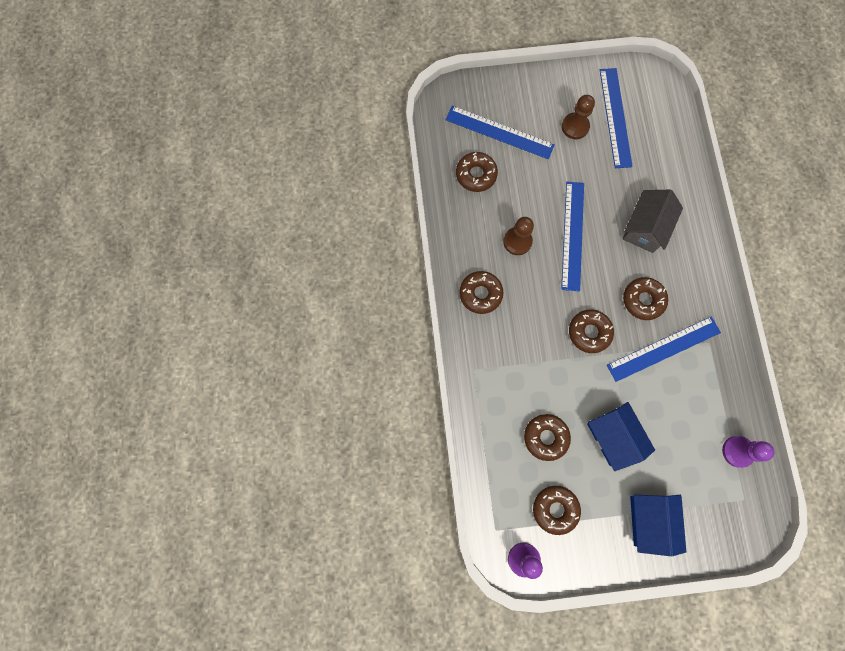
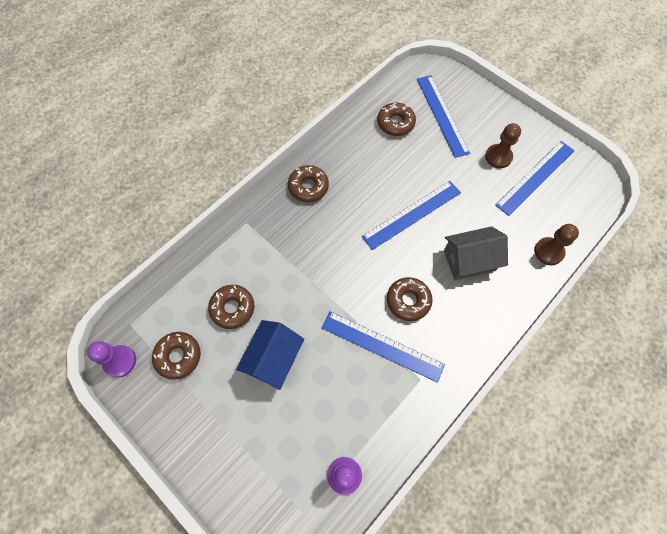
camera: 50 degrees right, 10 degrees down
brown pawn [503,217,534,255] -> brown pawn moved to [534,224,579,265]
brown donut [569,309,614,353] -> none
blue house [630,495,686,556] -> none

